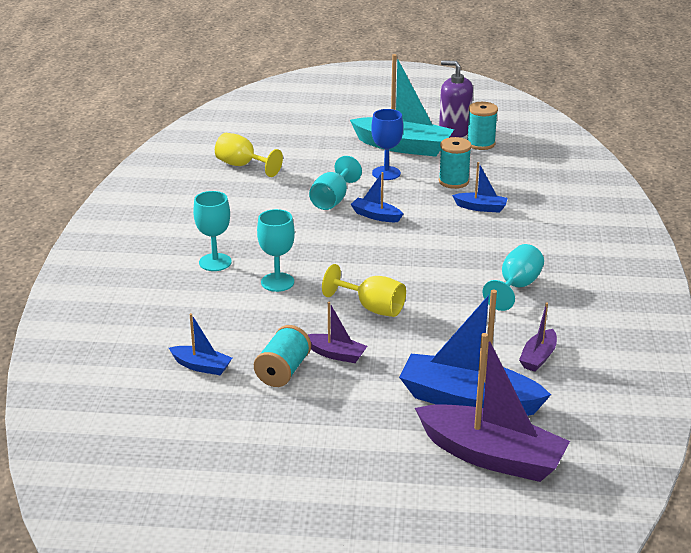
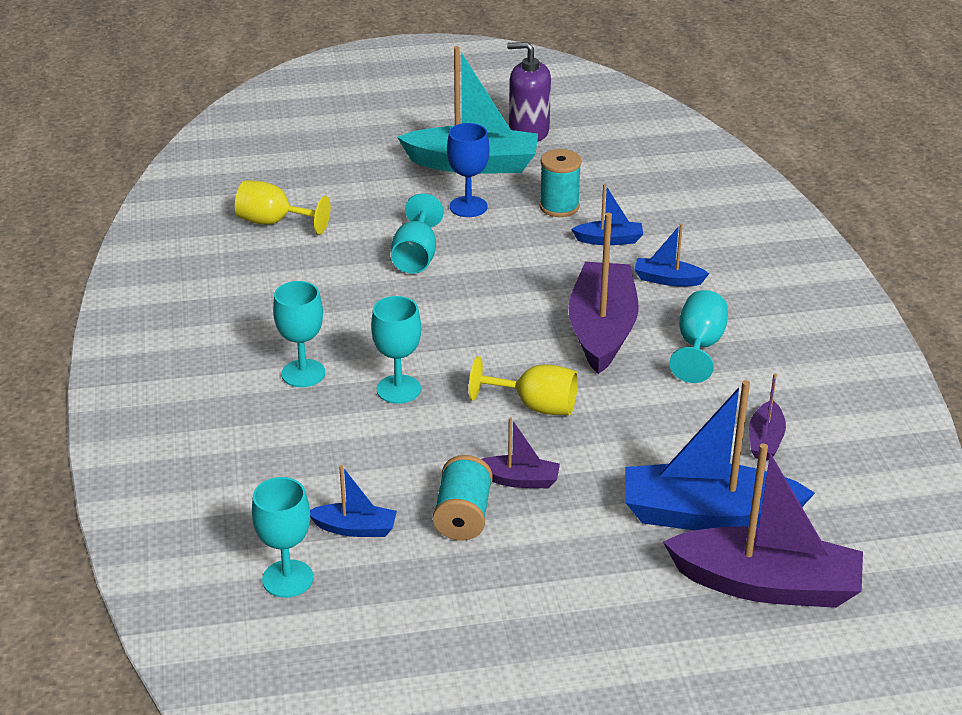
camera: 15 degrees left, 5 degrees up
blue boat [351,172,403,222] -> blue boat moved to [634,223,709,286]
turquoise spool [467,102,498,150] -> none
none -> turquoise goblet [252,477,313,598]
none -> purple boat [568,213,639,374]

